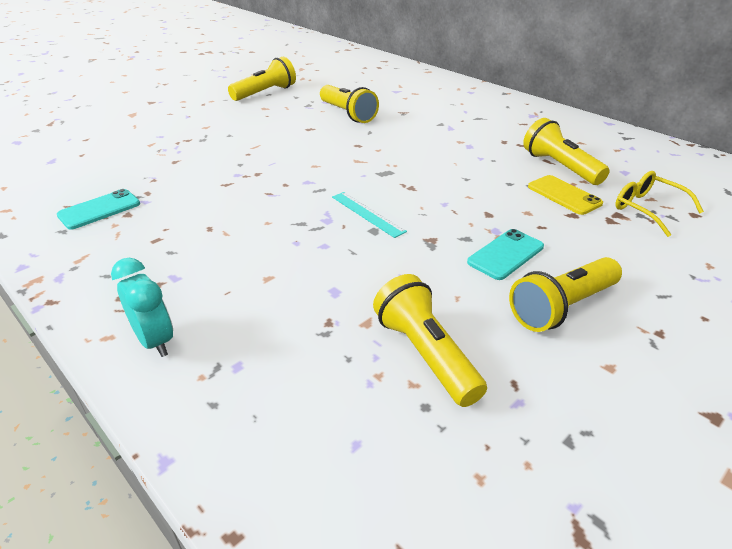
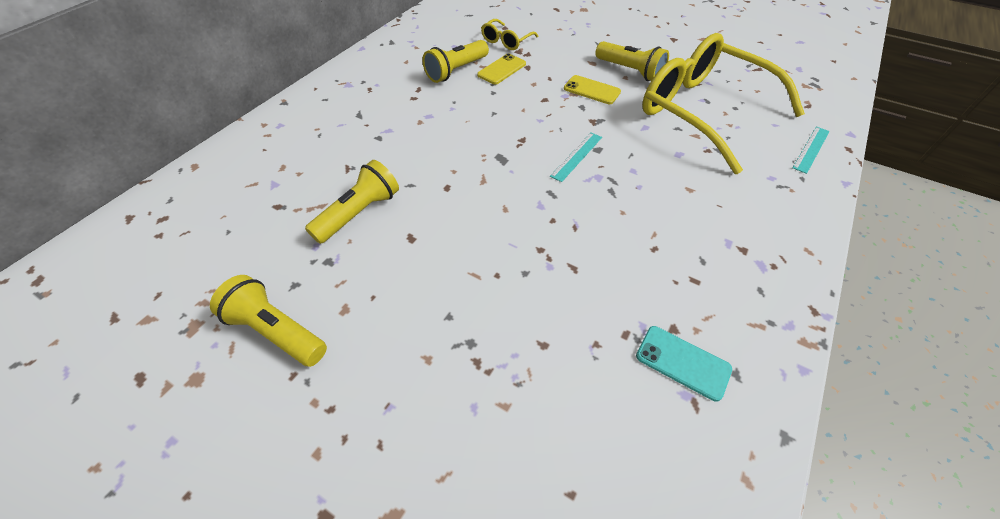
camera: 105 degrees left, 15 degrees up
turquoise clock [111,258,173,357] -> none
yellow flashlight [373,274,487,407] -> yellow glasses [642,33,805,174]
turquoise phone [467,229,544,280] -> yellow phone [564,75,621,104]
none -> turquoise ruler [793,126,830,174]

